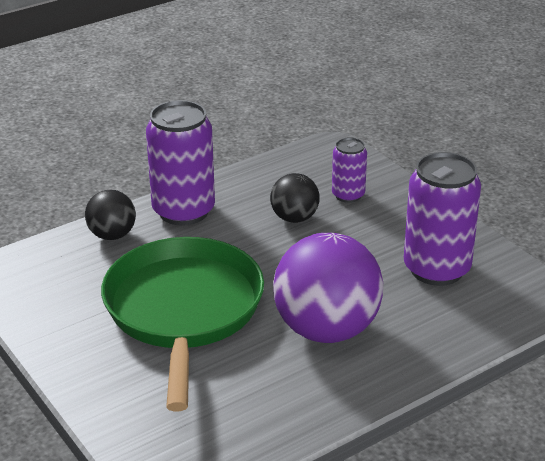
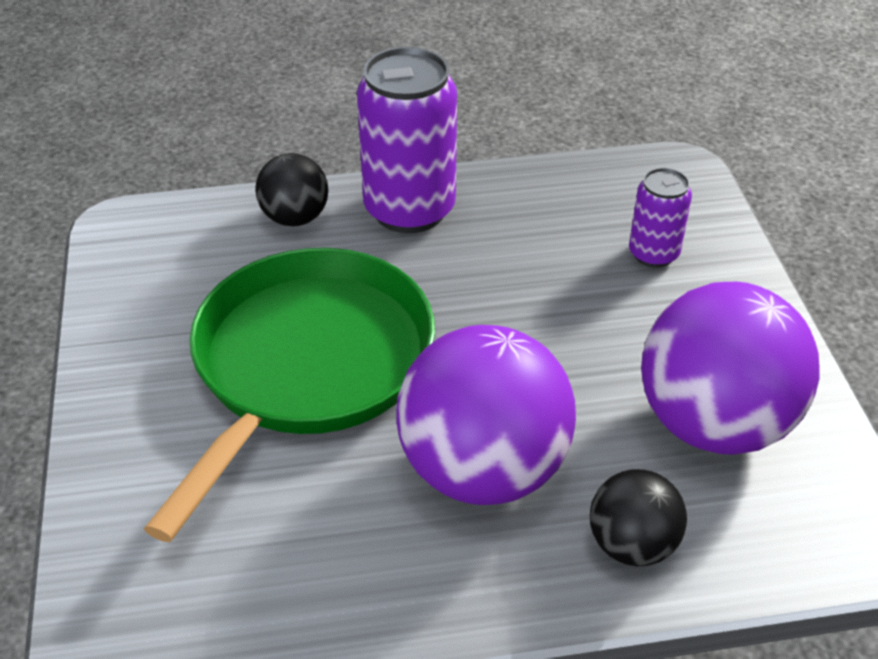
camera: 25 degrees right, 10 degrees up
black ball [270,173,319,223] -> black ball moved to [590,469,687,566]
purple can [404,152,481,286] -> purple ball [641,282,819,455]

